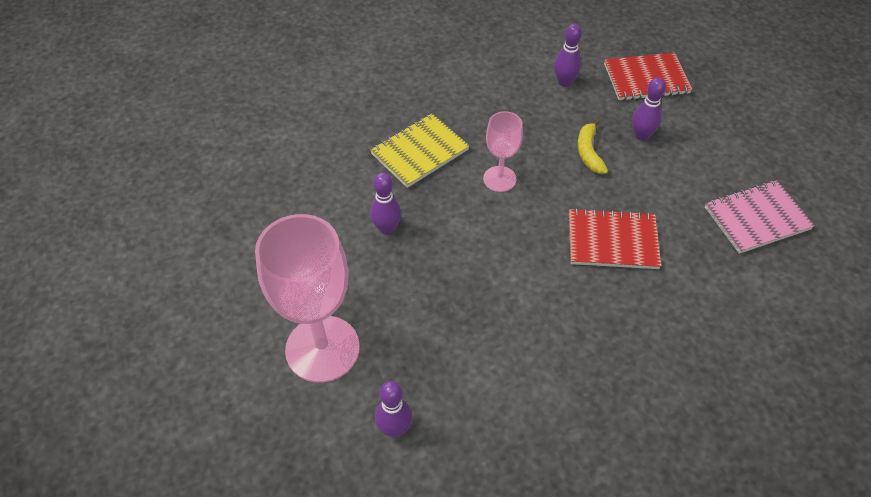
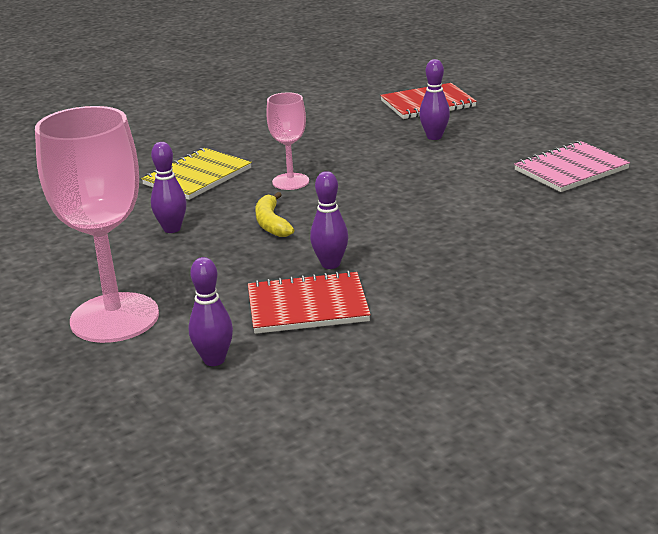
camera: 10 degrees left, 25 degrees down
purple bowling pin [554,24,582,87] -> purple bowling pin moved to [310,171,348,269]
red notebook [569,208,661,269] -> red notebook moved to [248,271,371,334]
yellow banana [577,119,608,174] -> yellow banana moved to [255,192,294,237]

